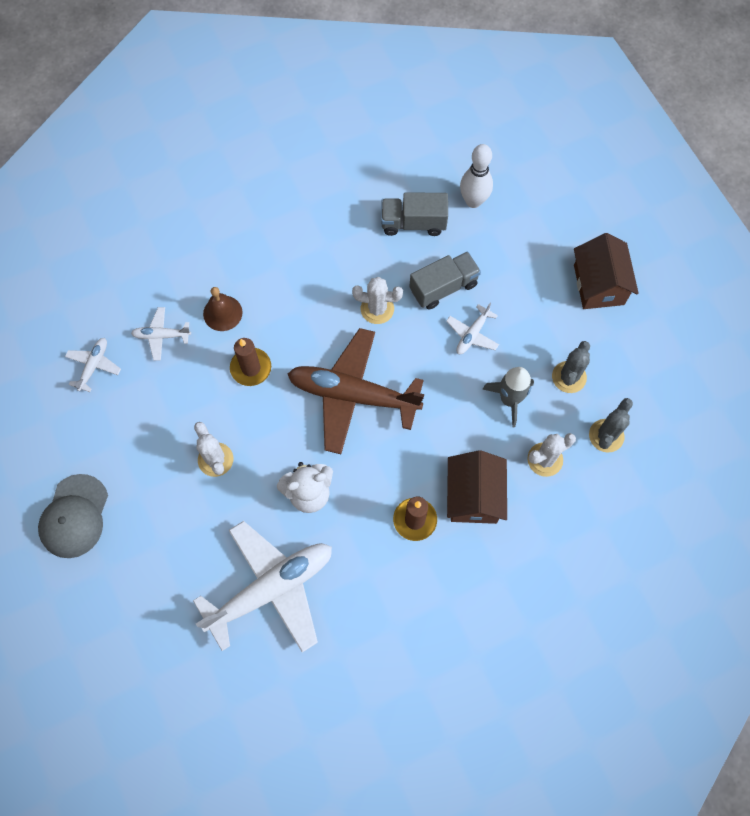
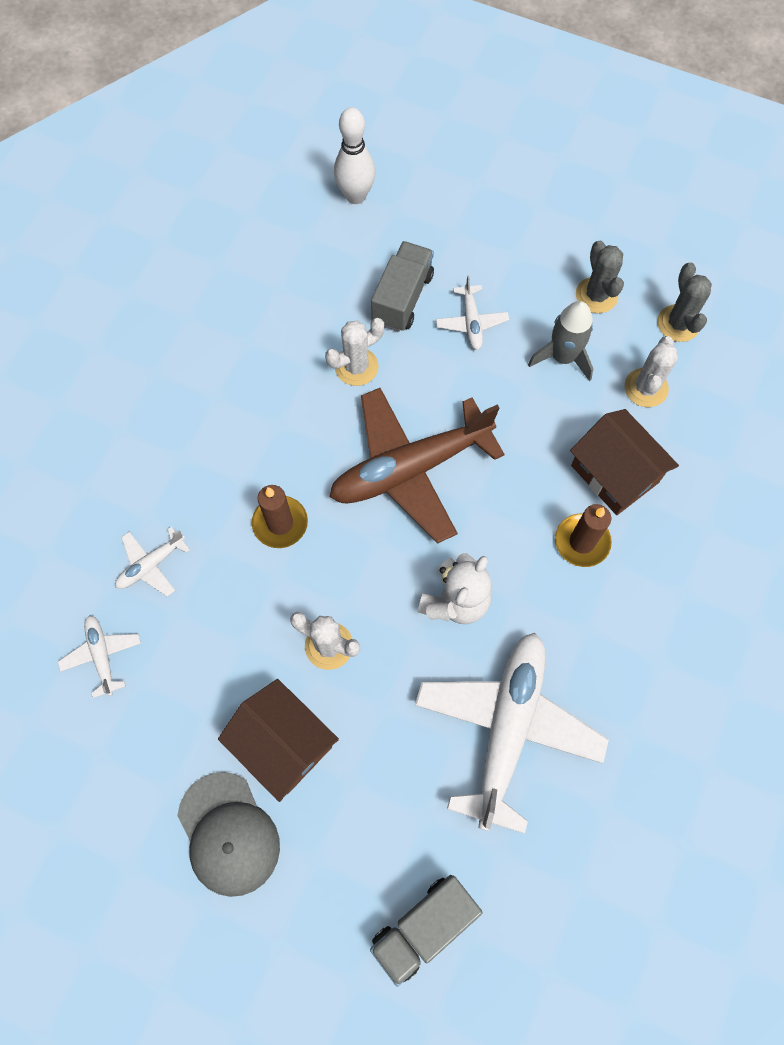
camera: 40 degrees left, 0 degrees up
brown bell [203,287,243,331] -> none
grey truck [381,192,448,236] -> grey truck moved to [370,875,483,987]
brown house [574,233,639,309] -> brown house moved to [218,679,339,802]

